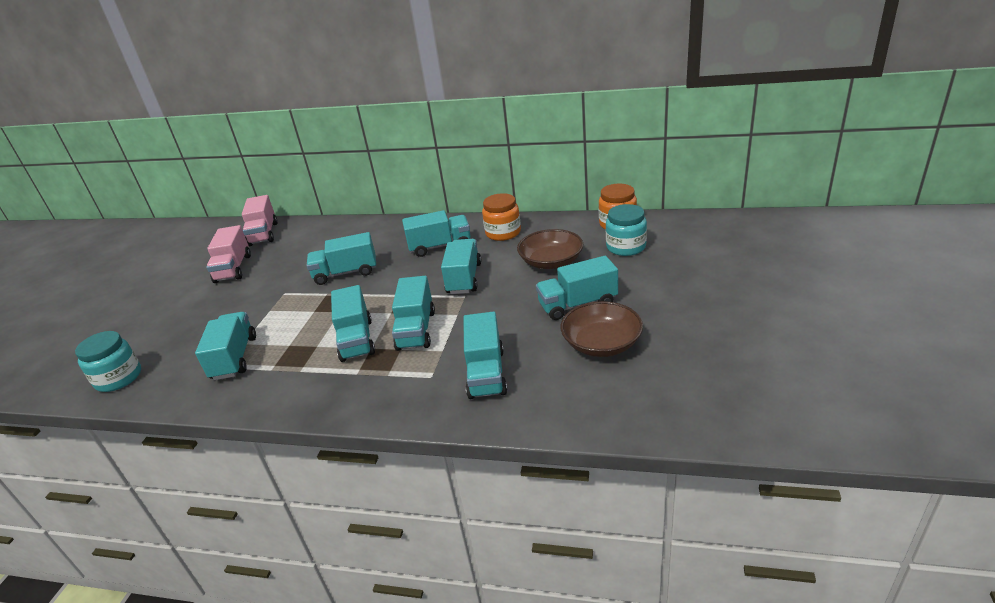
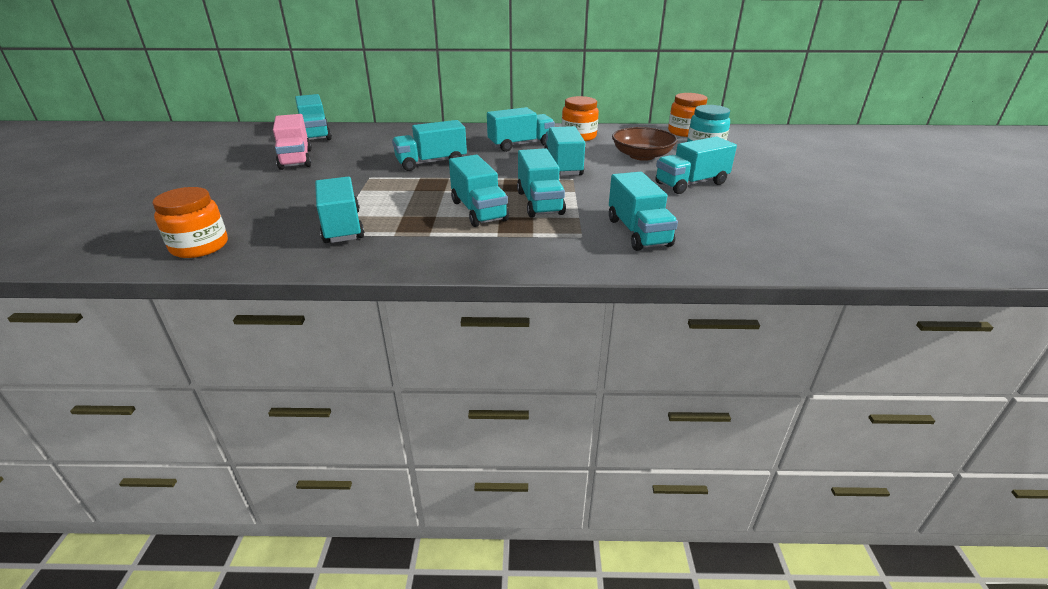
camera: 15 degrees left, 0 degrees up
turquoise jar [75,331,141,392] -> orange jar [153,187,228,258]
pink truck [242,195,277,246] -> turquoise truck [295,94,332,140]
brown bowl [561,301,643,357] -> none

